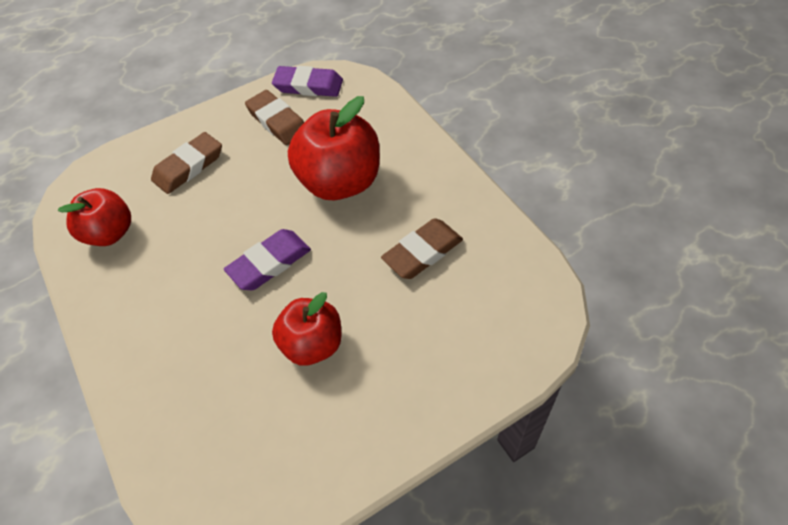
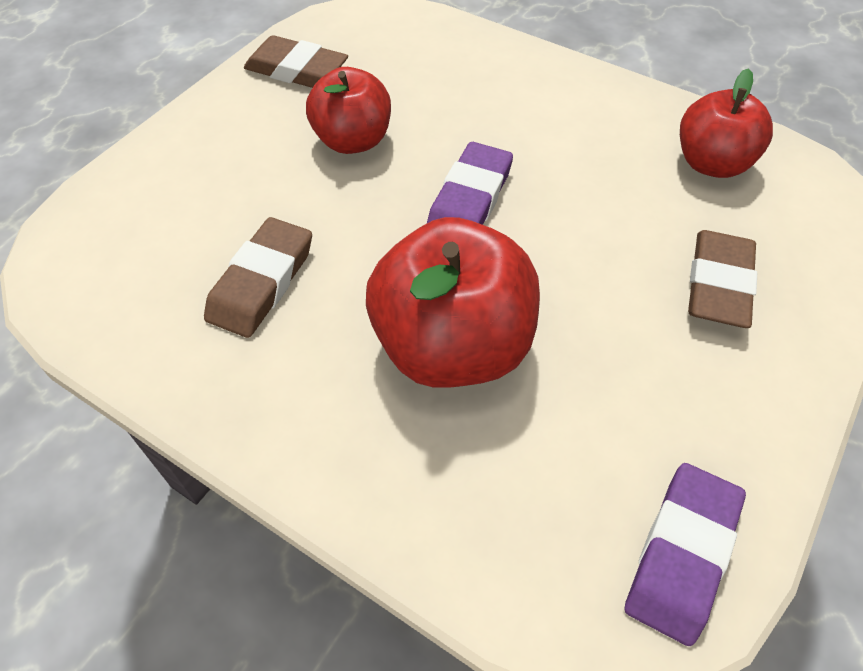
camera: 150 degrees right, 0 degrees up
brown eraser [245,90,304,145] -> brown eraser moved to [244,35,348,88]
purple eraser [272,66,343,97] -> purple eraser turned 45 degrees counterclockwise [624,463,746,646]

